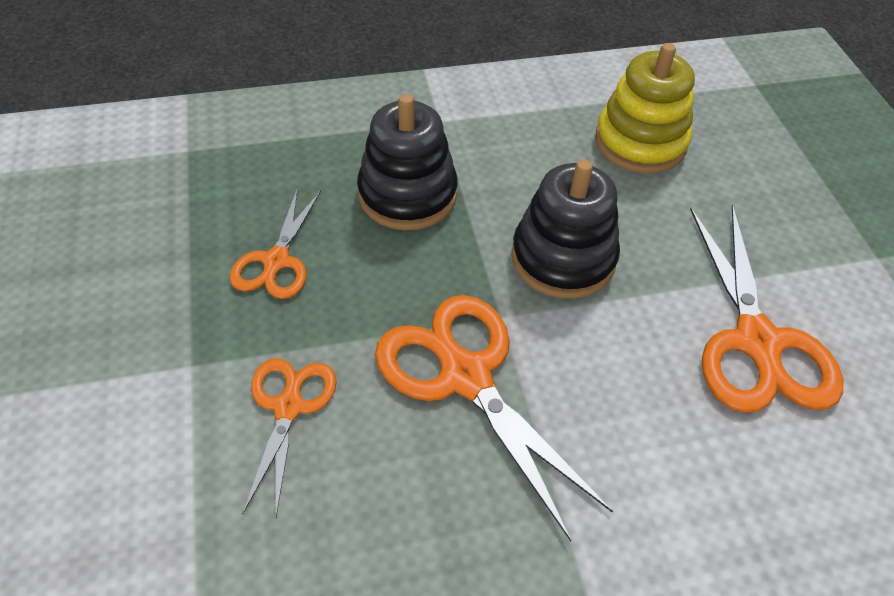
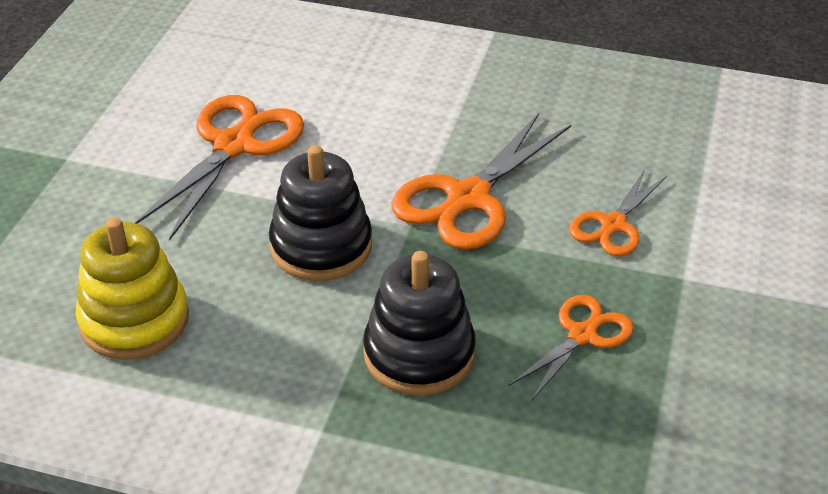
camera: 150 degrees left, 10 degrees down
orange scissors [375,295,613,541] -> orange scissors turned 45 degrees clockwise [391,113,571,250]

